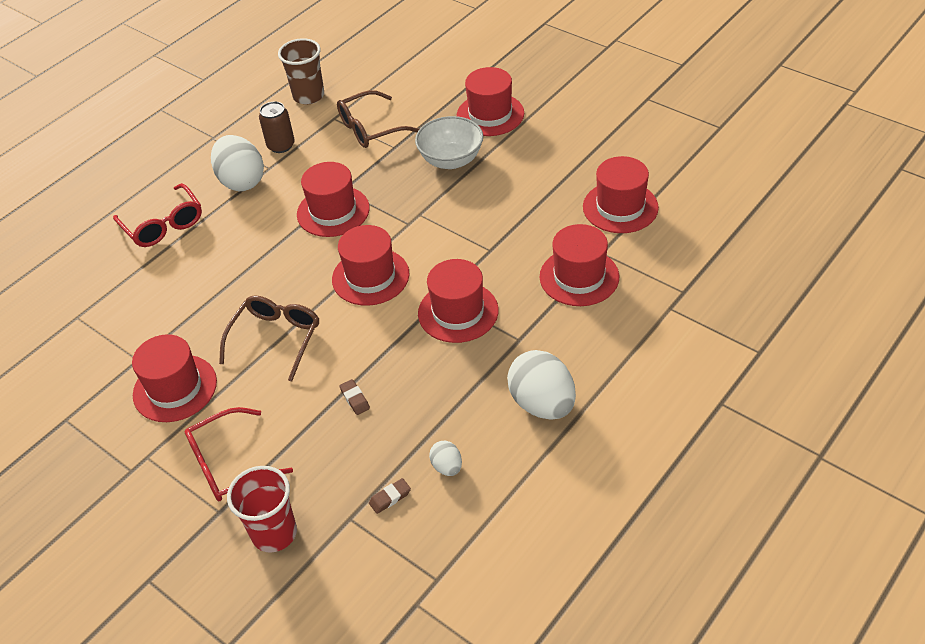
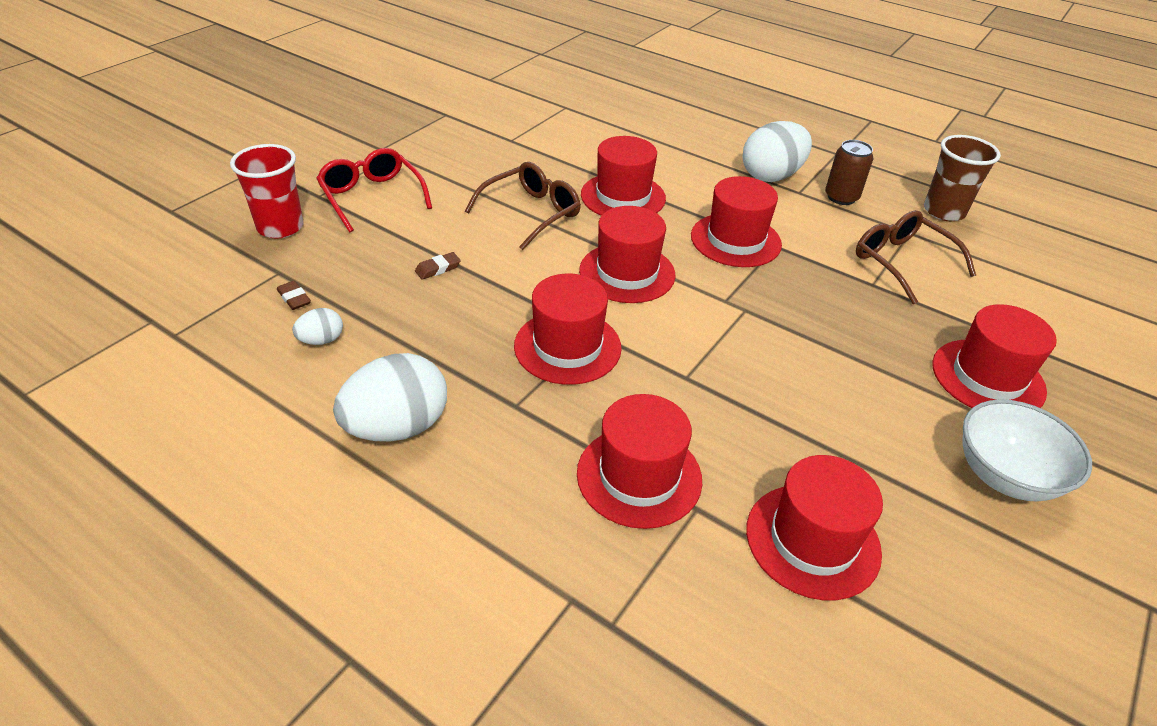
camera: 80 degrees right, 5 degrees down
red glasses [113,183,202,247] -> none
red hat [132,334,217,422] -> red hat moved to [581,136,666,216]
brown glasses [219,295,319,382] -> brown glasses turned 60 degrees counterclockwise [465,162,581,250]
white bowl [415,116,483,169] -> white bowl moved to [963,399,1092,502]

